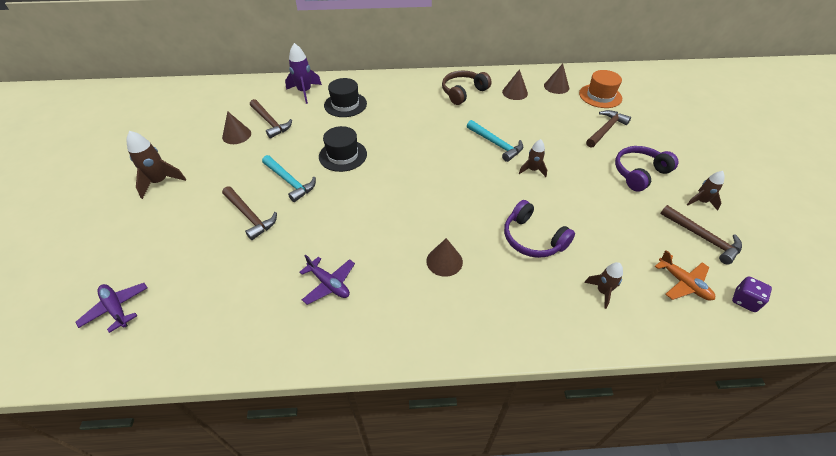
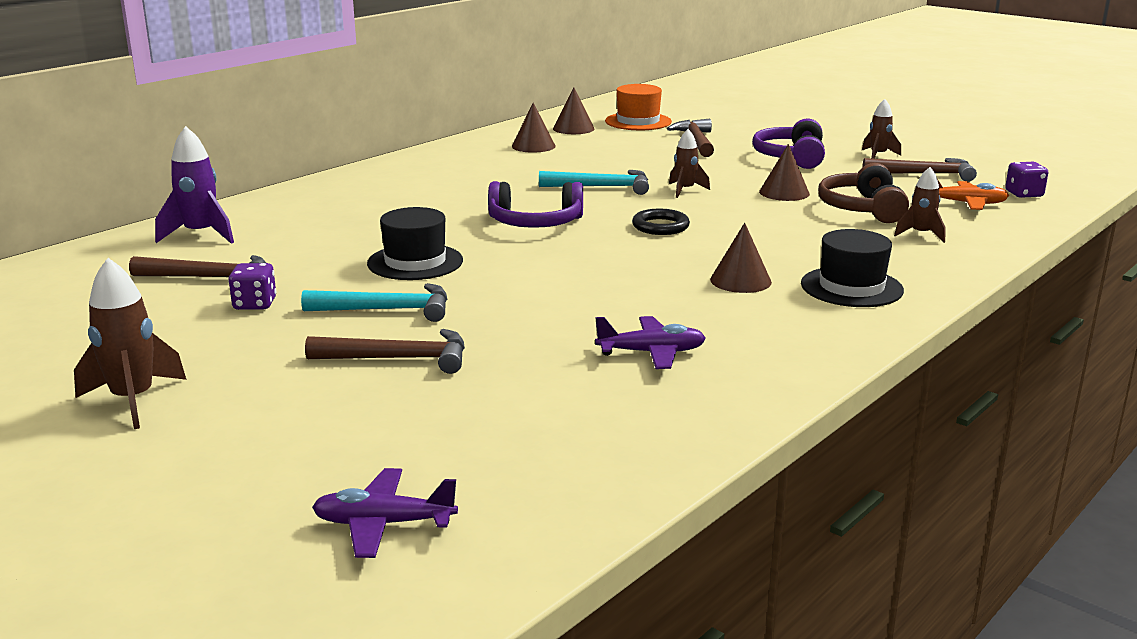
camera: 45 degrees left, 25 degrees down
brown cone [222,111,251,144] -> brown cone moved to [759,144,810,201]
black hat [324,78,367,117] -> black hat moved to [801,229,904,307]
brown headphones [442,71,492,105] -> brown headphones moved to [818,163,909,223]
purple headphones [504,200,575,258] -> purple headphones moved to [488,181,583,228]
none -> purple dice [228,263,276,310]
none -> black ring [632,209,690,235]

